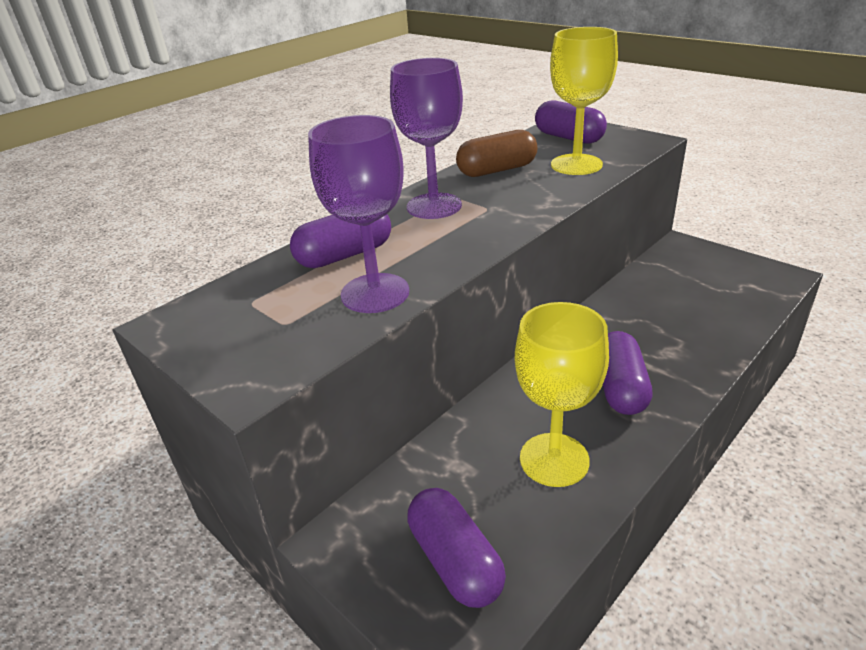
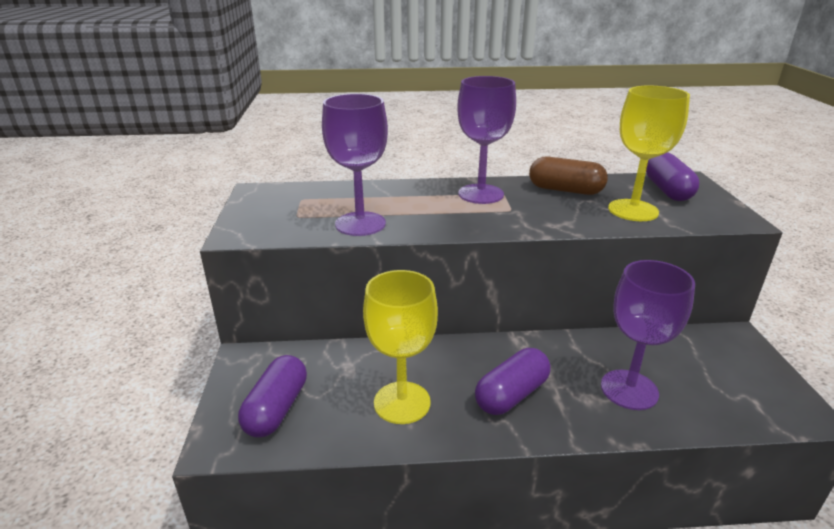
camera: 40 degrees right, 5 degrees down
purple capsule [290,214,391,268] -> none
none -> purple goblet [601,260,695,410]

